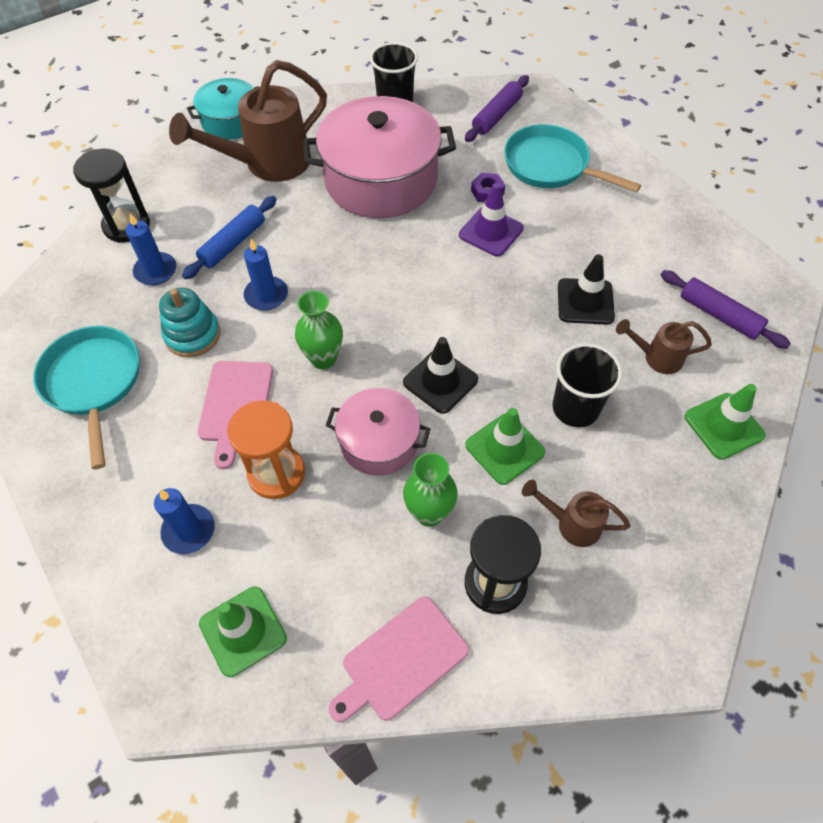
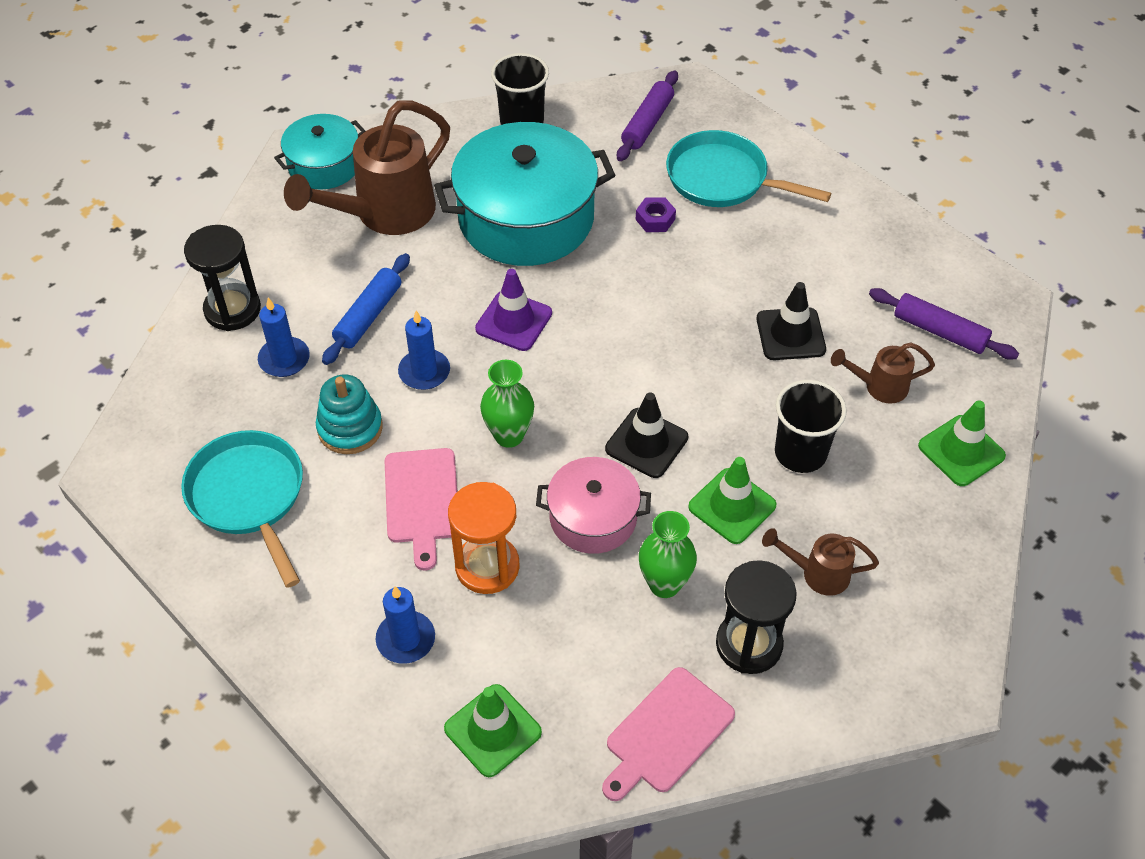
camera: 10 degrees left, 5 degrees down
pink pot [303,96,456,218] -> turquoise pot [434,122,615,266]
purple traffic cone [459,183,524,256] -> purple traffic cone moved to [475,269,552,351]

